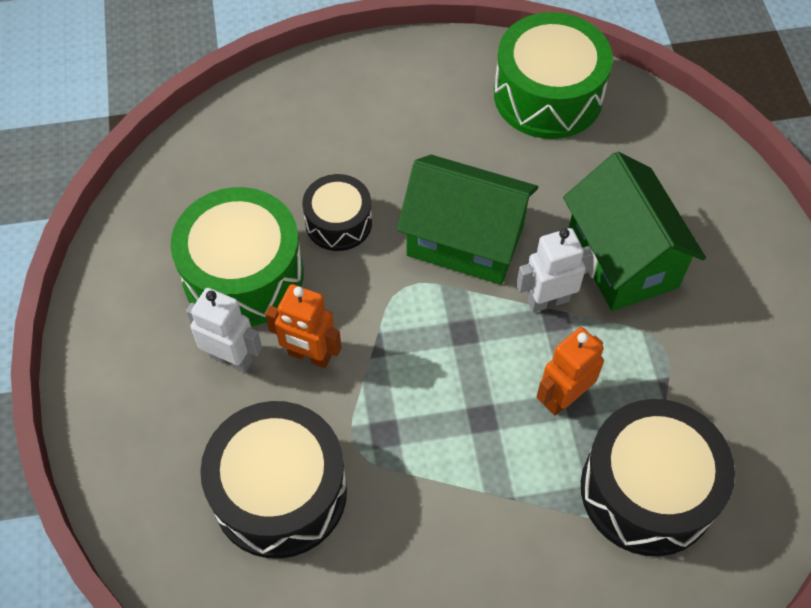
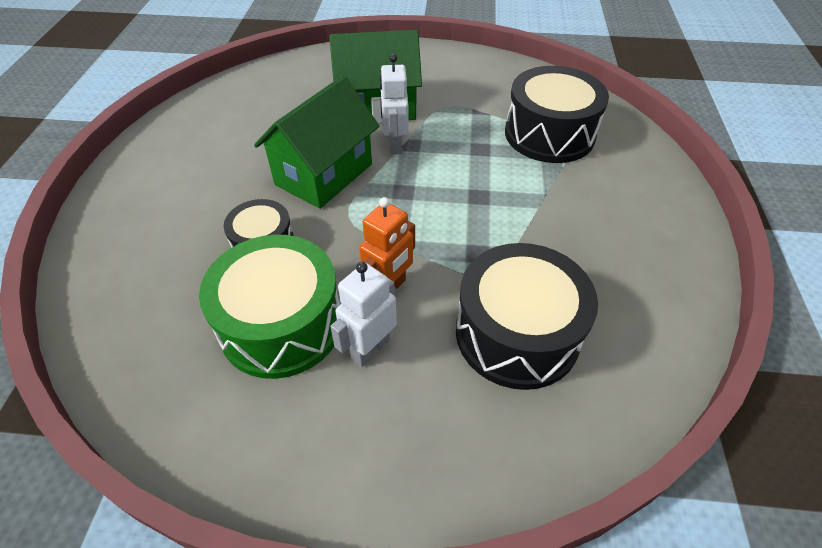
camera: 75 degrees left, 10 degrees down
green drum [494,12,613,139] -> none
orange robot [536,327,604,416] -> none

